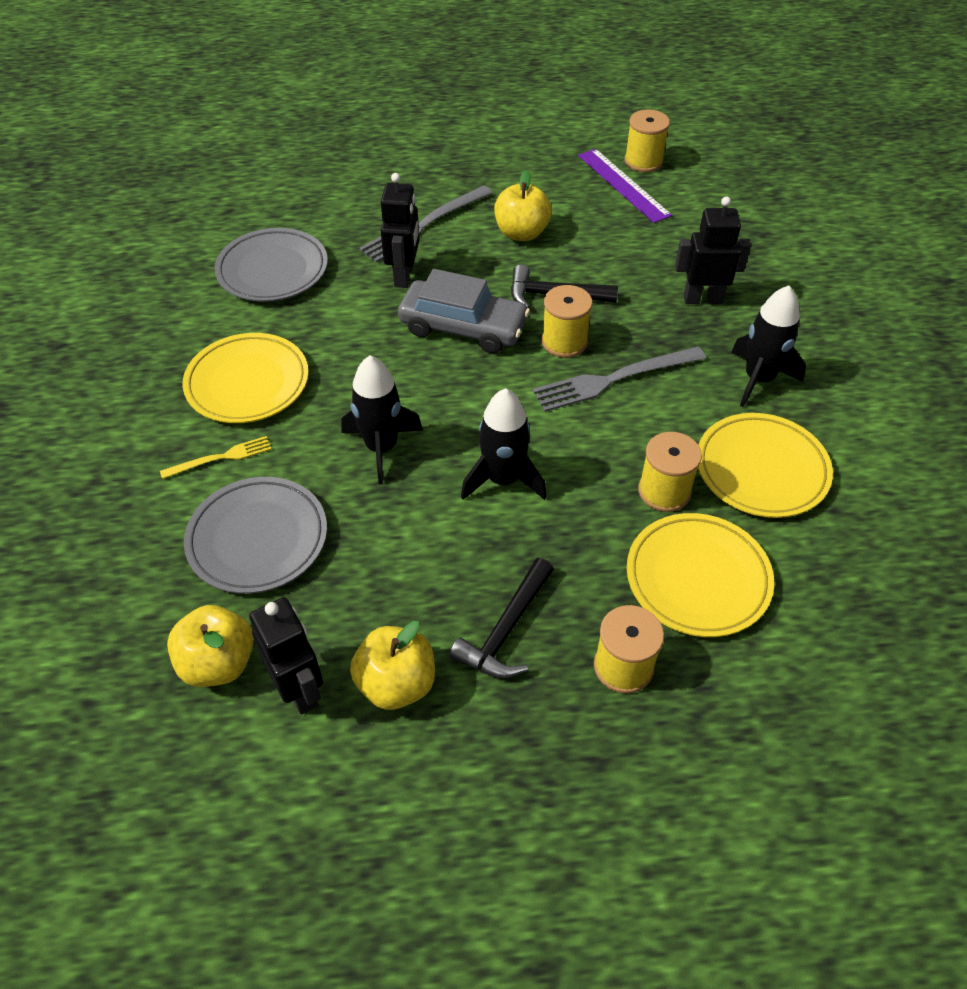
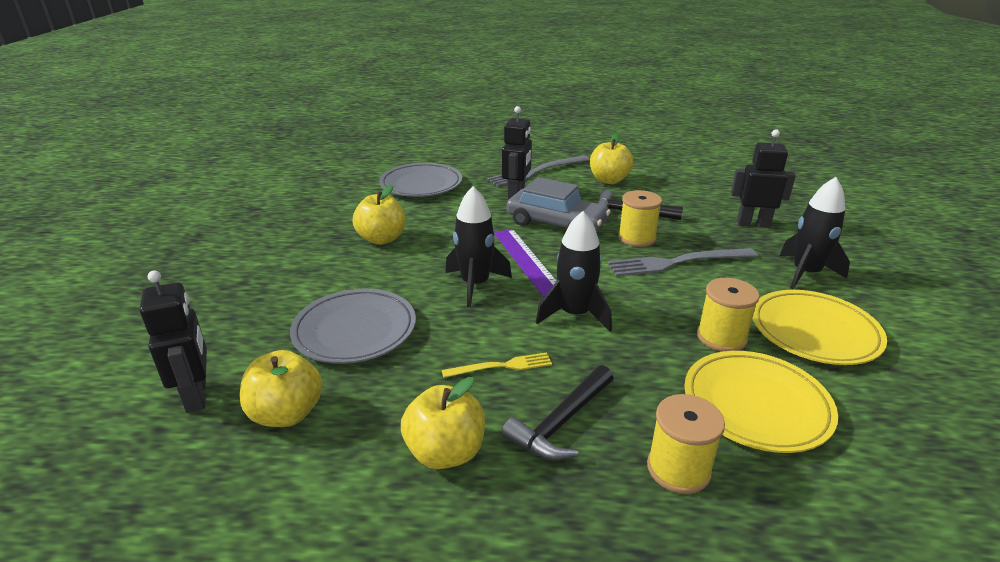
camera: 10 degrees right, 20 degrees down
yellow fork [160,436,272,479] -> yellow fork moved to [442,352,552,378]
yellow plate [182,333,309,423] -> yellow apple [353,185,406,245]
black robot [249,597,323,715] -> black robot moved to [140,270,207,413]
purple ruler [578,149,672,223] -> purple ruler moved to [494,229,556,297]
yellow spool [624,109,670,172] -> none

